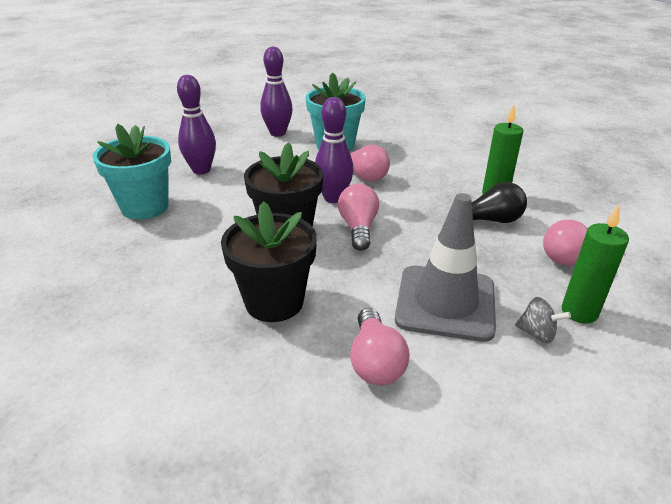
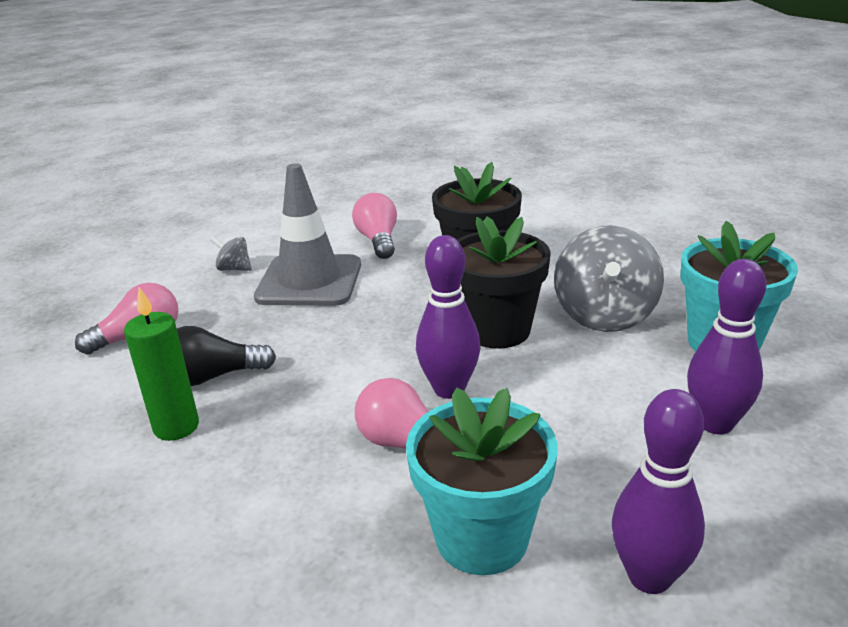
camera: 175 degrees right, 5 degrees down
pink light bulb [338,184,379,251] -> none
green candle [562,205,629,323] -> none
none -> grey spinning top [554,225,664,332]

